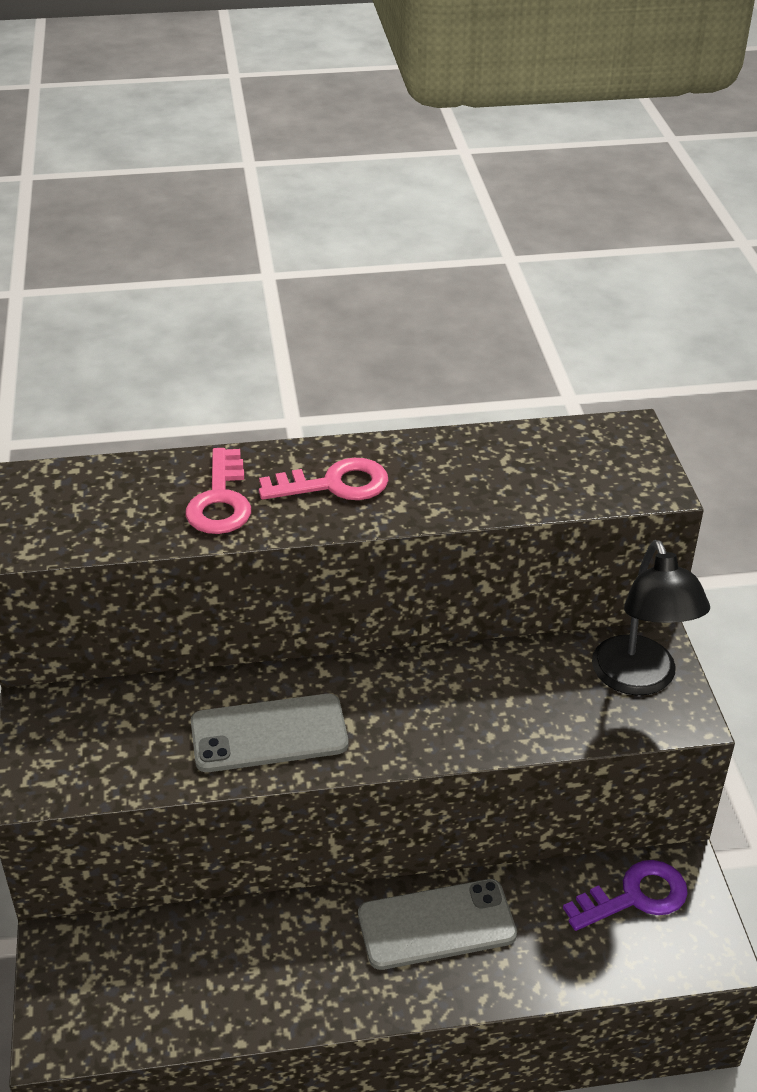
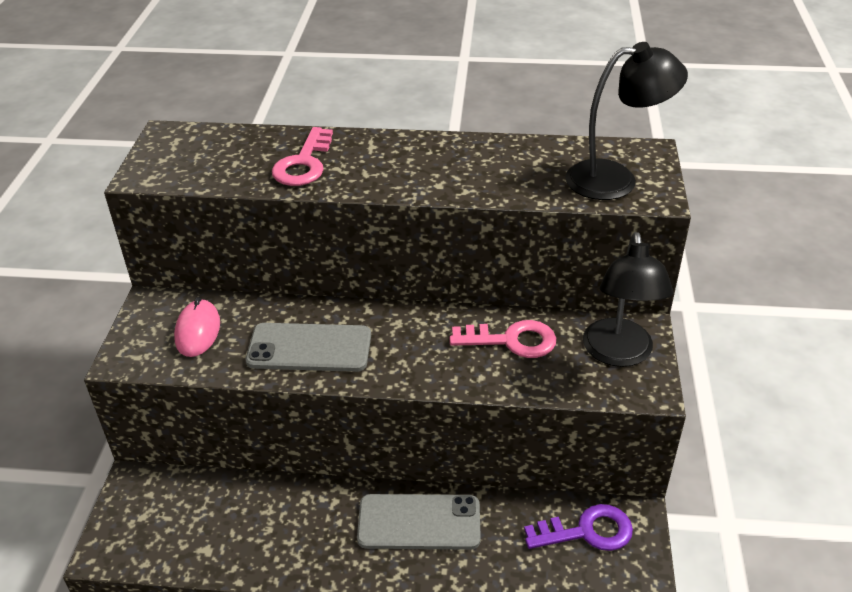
camera: 15 degrees right, 0 degrees up
pink key [259,458,389,500] -> pink key moved to [450,320,556,358]
none -> pink mouse [174,297,220,357]
none -> black lamp [565,42,688,200]

